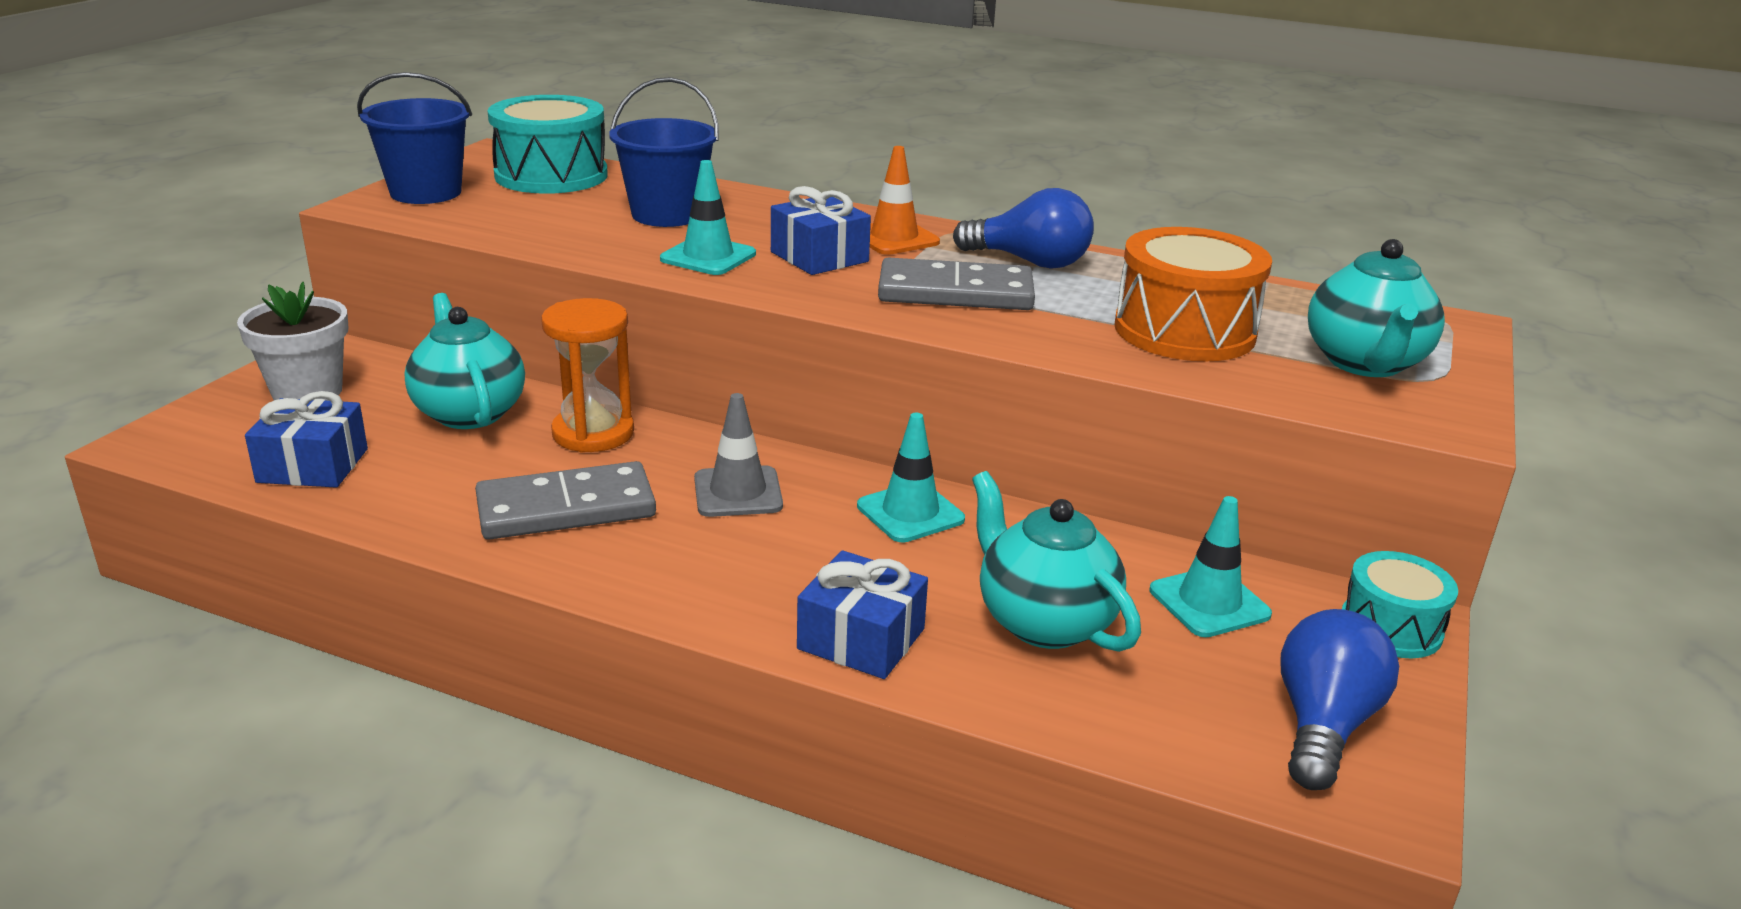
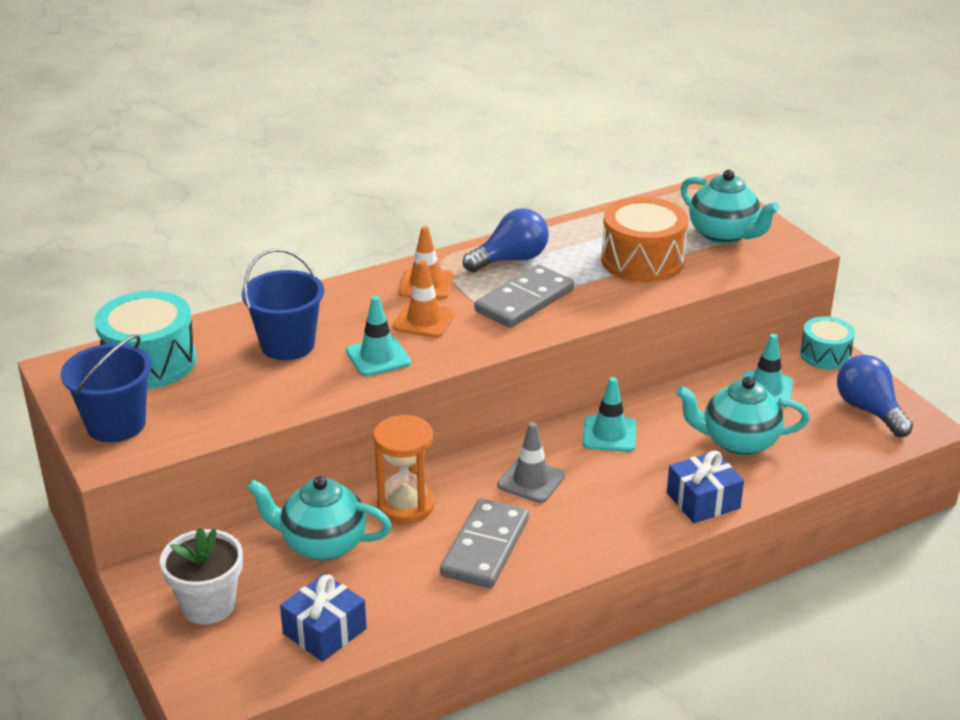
camera: 50 degrees left, 5 degrees up
blue gift [771,186,871,275] -> orange traffic cone [393,261,455,338]

